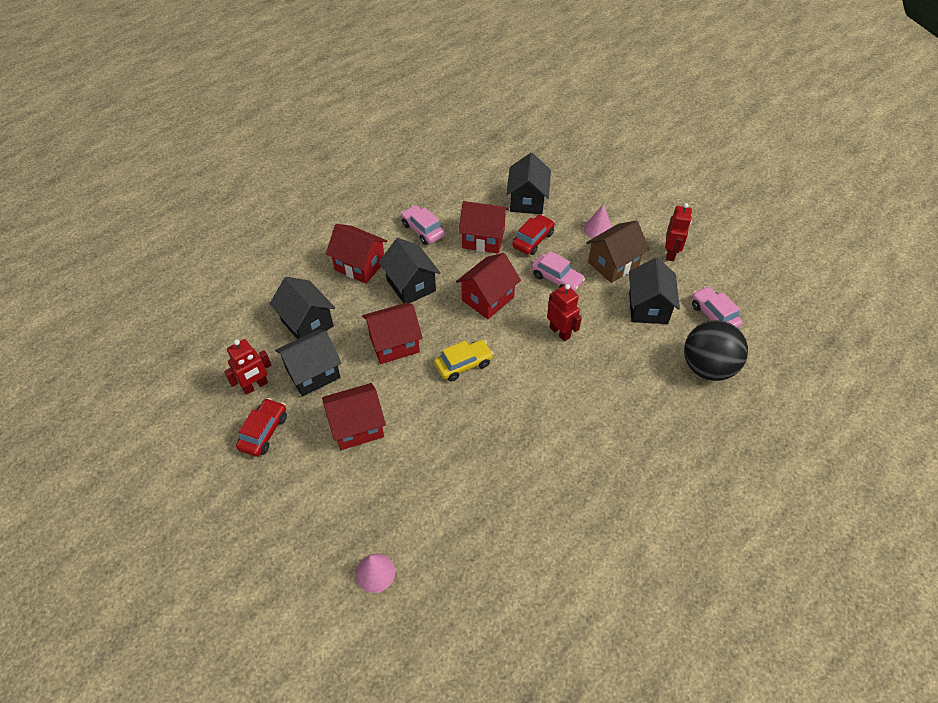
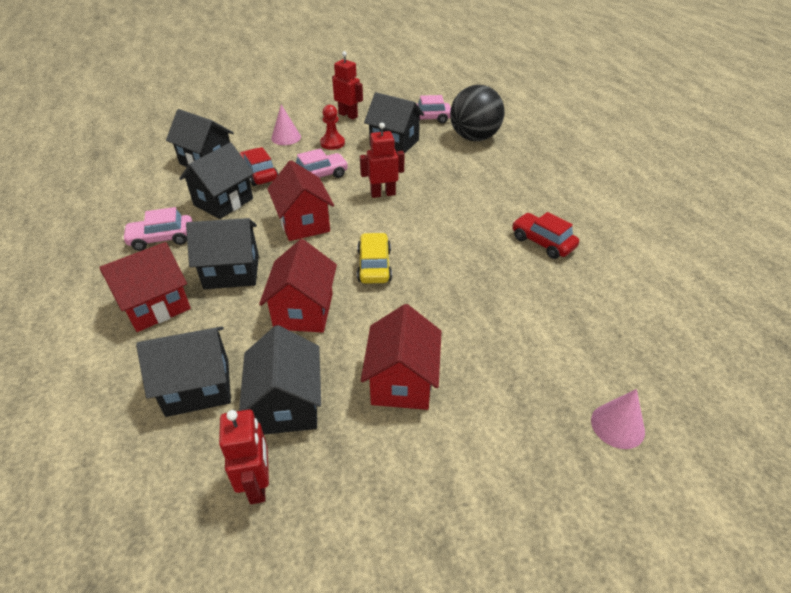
camera: 65 degrees left, 10 degrees down
red car [236,398,287,457] -> red car moved to [512,212,579,259]
red house [458,201,509,253] -> black house [179,143,254,219]
brown house [586,221,649,283] -> red pawn [320,105,345,150]

